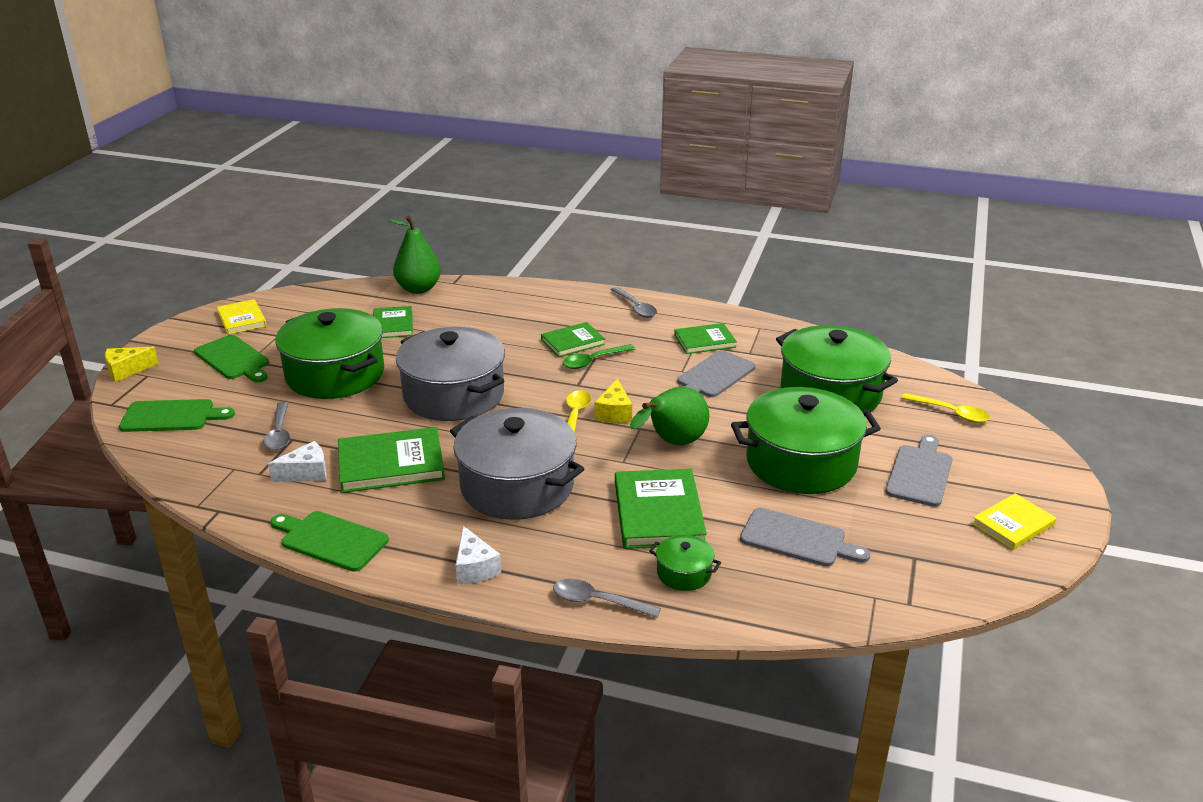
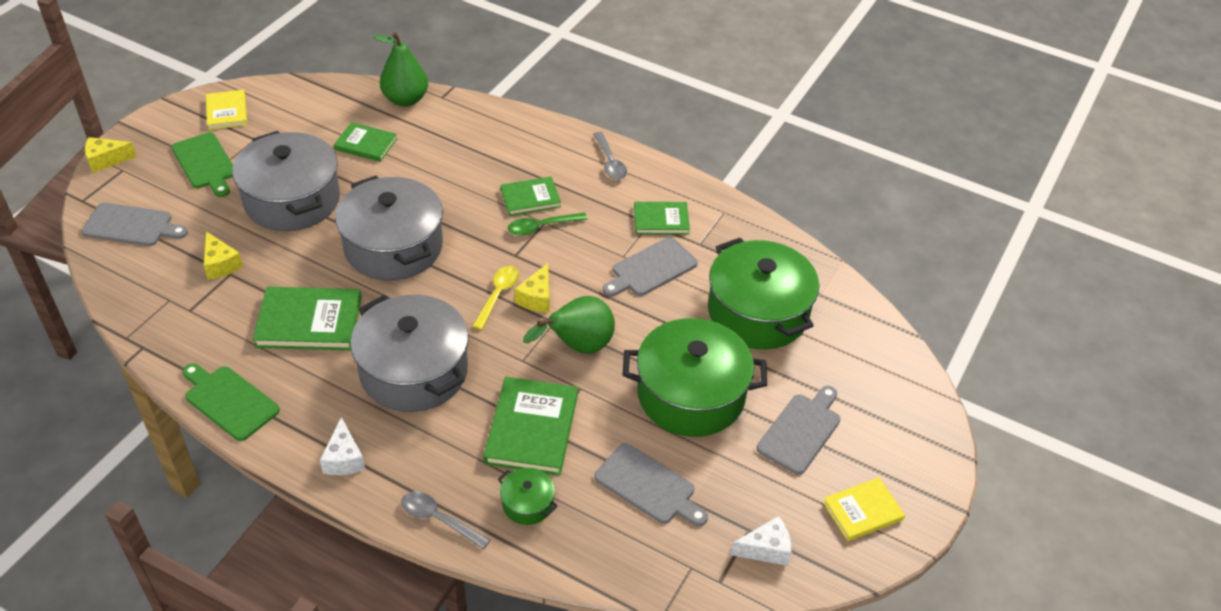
camera: 10 degrees right, 15 degrees up
green cutting board [119,399,235,432] -> grey cutting board [81,203,188,246]
grey spoon [263,402,290,450] -> yellow cheese [203,231,243,280]
white cheese [268,441,327,482] -> white cheese moved to [730,516,792,566]
green pot [275,308,384,399] -> grey pot [232,131,340,231]
green book [373,306,413,338] -> green book turned 75 degrees counterclockwise [334,122,397,162]
yellow spoon [902,393,990,423] -> none

